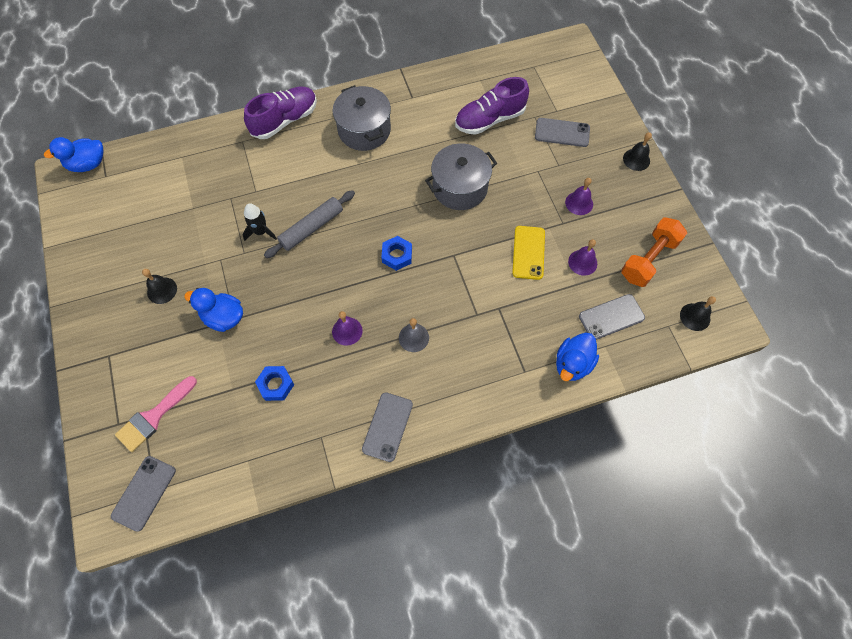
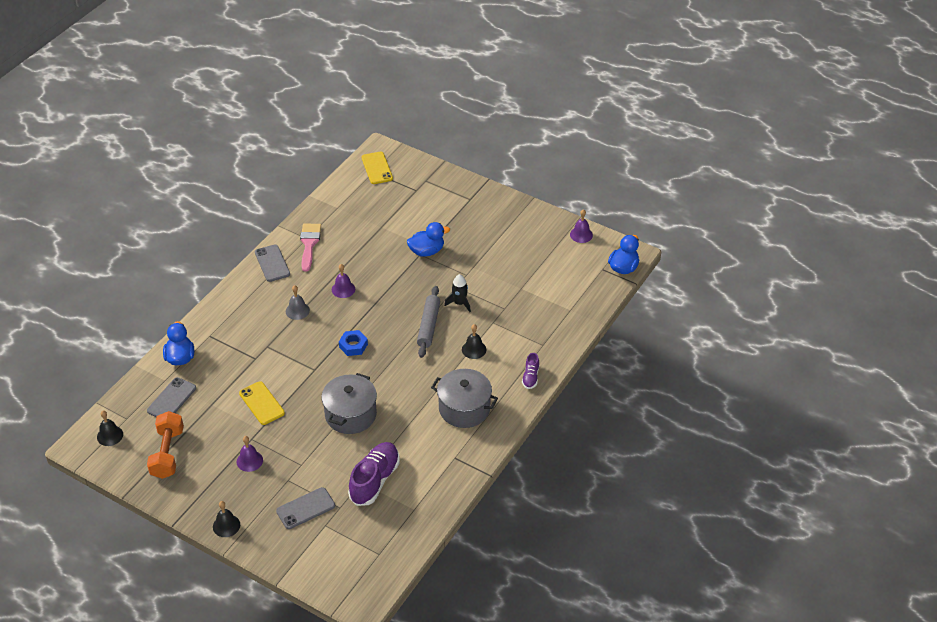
camera: 140 degrees right, 20 degrees down
grey phone [111,456,176,532] -> yellow phone [362,151,393,184]
pink brush [115,376,197,452] -> pink brush moved to [300,223,321,272]
black bell [142,269,177,304] -> black bell moved to [462,324,486,359]
purple shoe [244,86,317,139] -> purple shoe [522,353,539,389], size x0.51
blue nut [255,366,294,401] -> none
purple bell [568,239,597,276] -> purple bell moved to [570,209,593,243]

